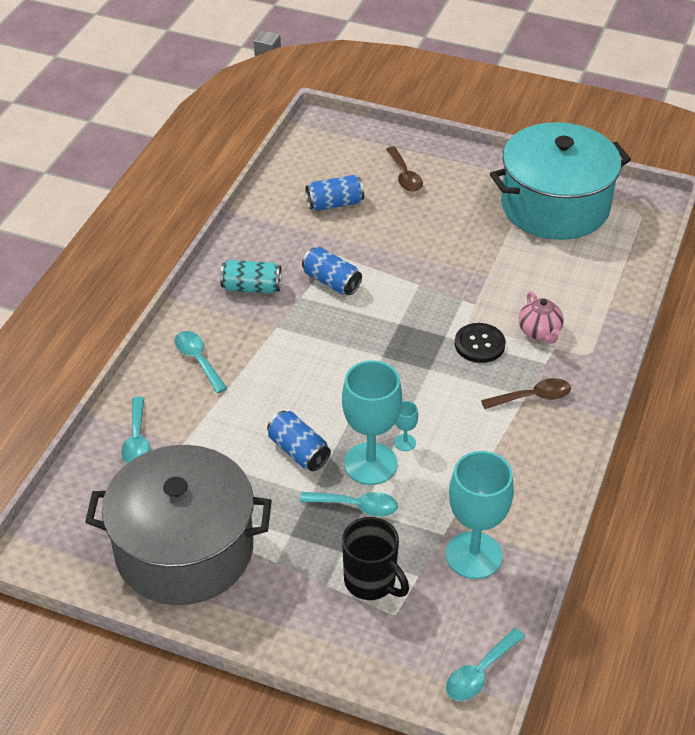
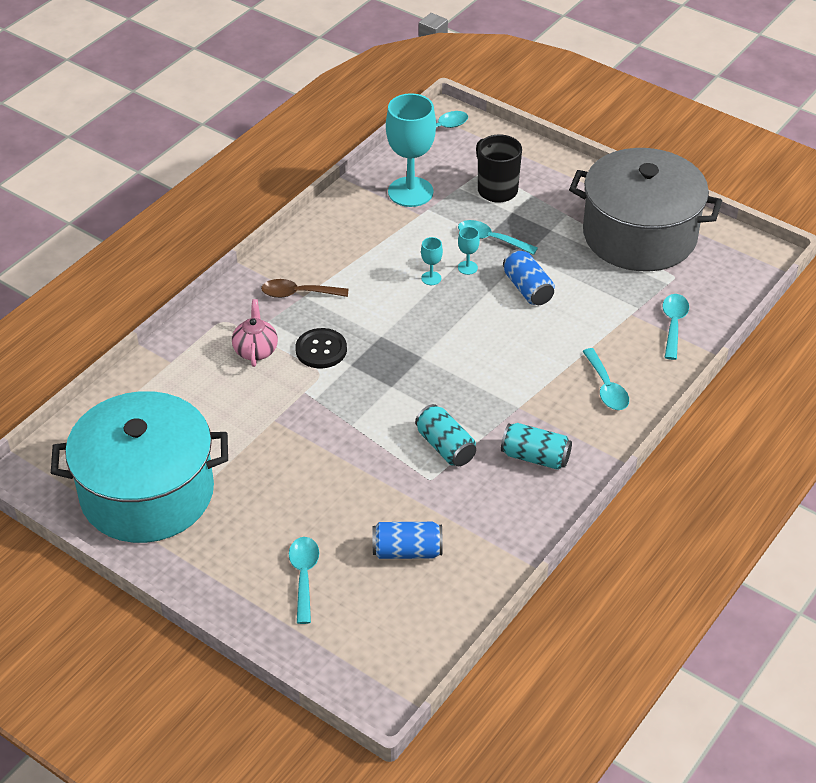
camera: 165 degrees left, 0 degrees up
blue can [302,247,362,295] -> turquoise can [415,404,476,466]
turquoise goblet [342,360,402,485] -> turquoise goblet [458,227,480,275], size x0.42
brown spoon [386,146,423,192] -> turquoise spoon [289,537,319,624]

